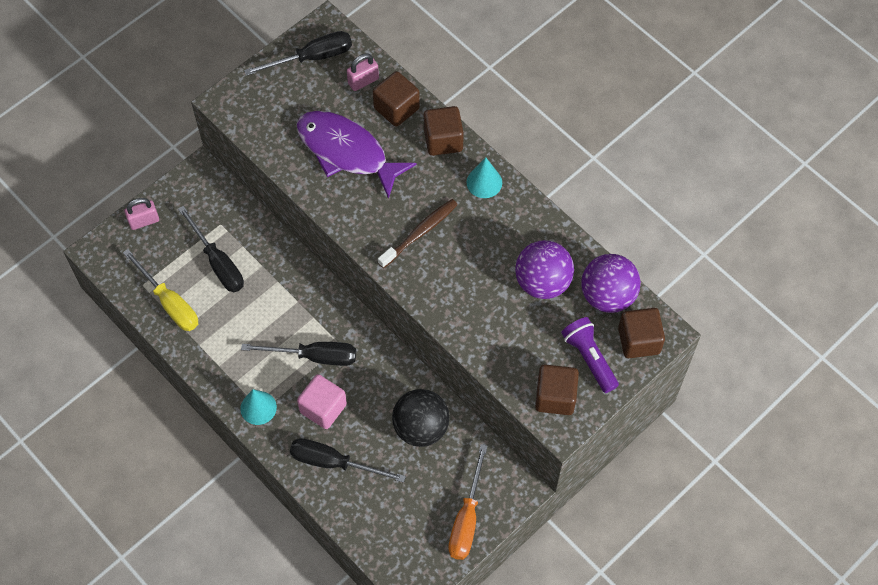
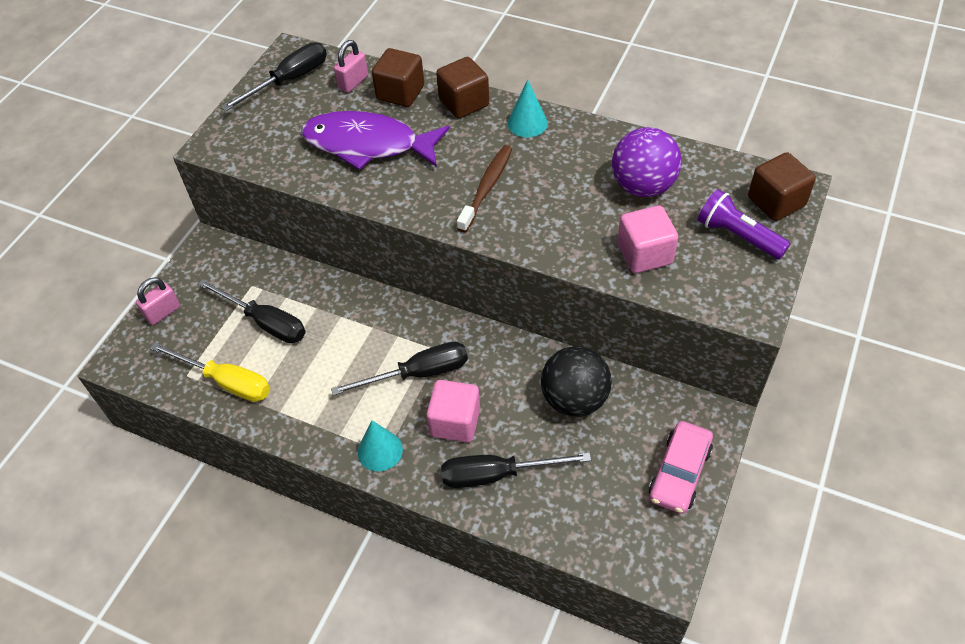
camera: 20 degrees left, 10 degrees down
orange screwdriver [448,444,488,560] -> pink car [649,421,713,514]
brown cube [535,364,579,415] -> none
purple ball [581,254,641,313] -> none
none -> pink cube [617,206,679,273]

